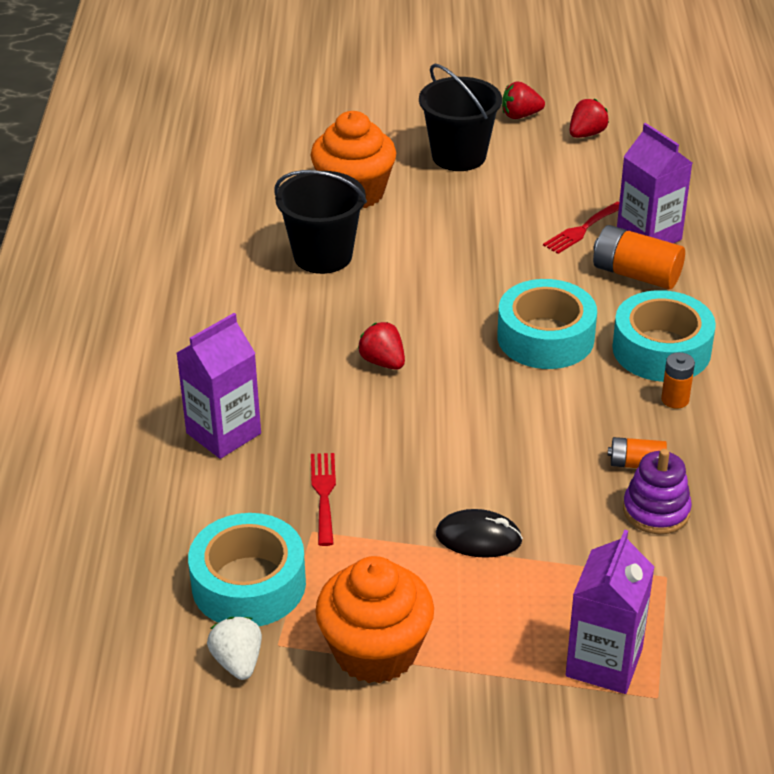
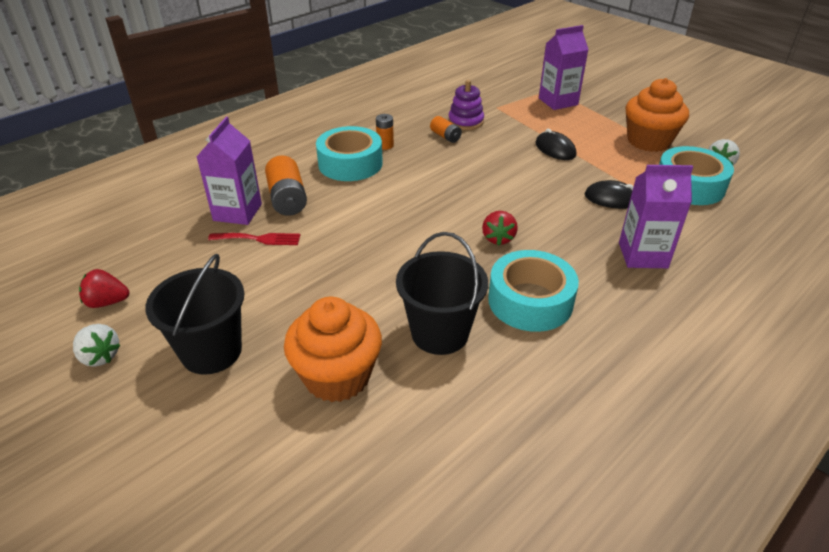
camera: 135 degrees left, 0 degrees up
red fork [311,453,336,546] -> black mouse [585,180,634,209]
turquoise tape [497,279,597,369] -> turquoise tape moved to [488,250,579,332]
red strawberry [502,81,545,119] -> white strawberry [73,324,121,367]

